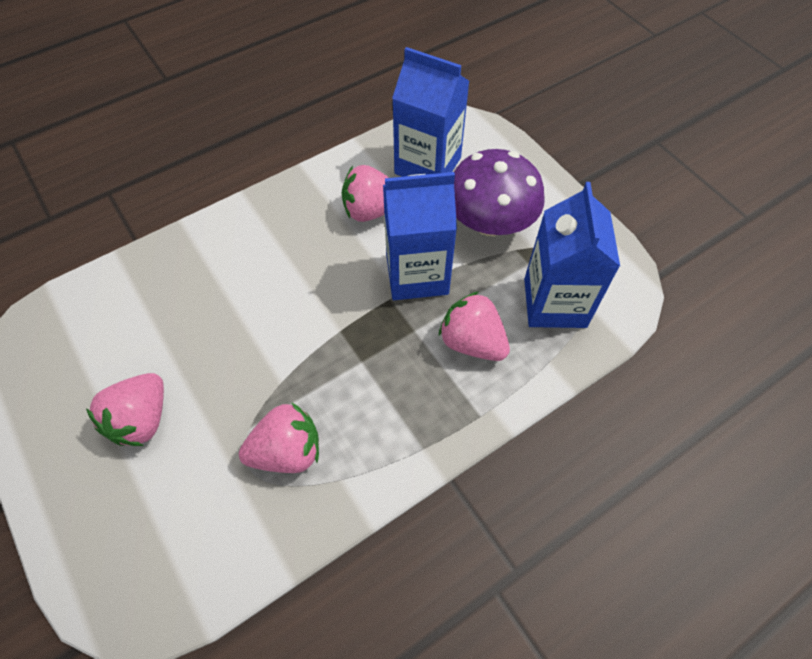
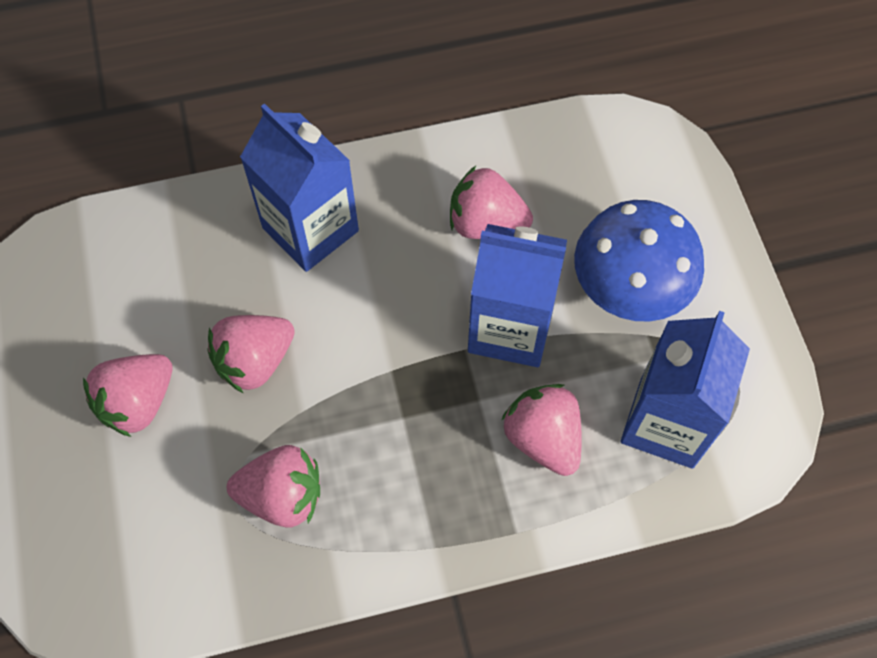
camera: 20 degrees right, 5 degrees up
blue carton [392,47,470,177] -> blue carton moved to [240,104,359,272]
purple mushroom [454,149,545,236] -> blue mushroom [574,200,704,322]
none -> pink strawberry [207,315,295,393]

